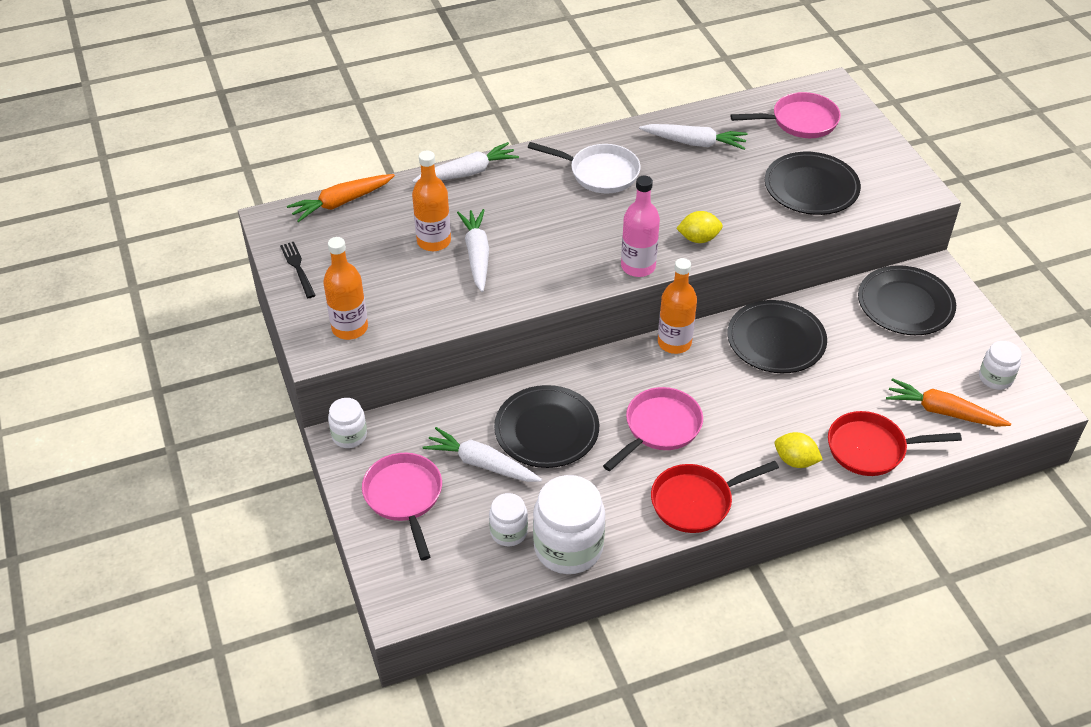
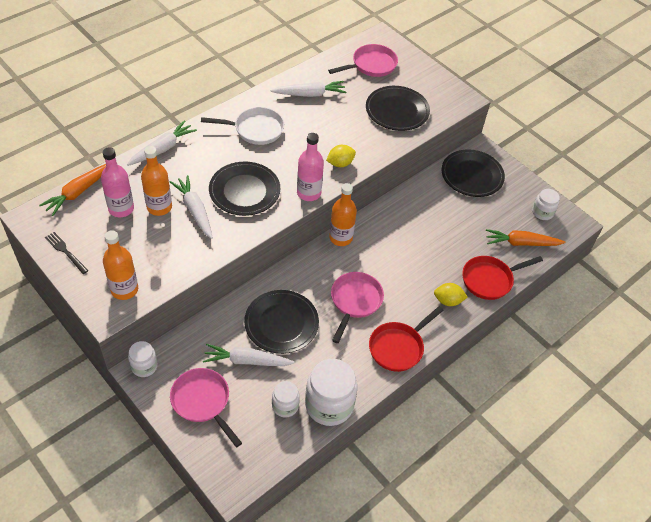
camera: 25 degrees left, 5 degrees up
black plate [728,300,827,373] -> black plate moved to [209,162,280,216]
none -> pink bottle [101,147,134,218]

